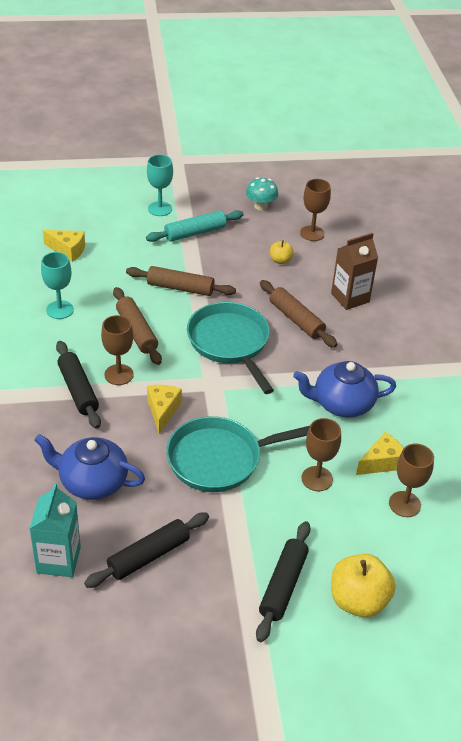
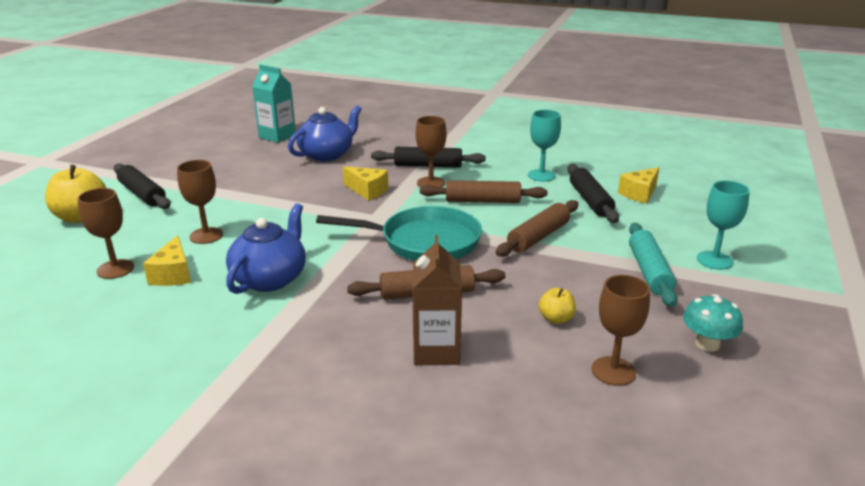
camera: 120 degrees right, 15 degrees down
black rolling pin [84,512,209,588] -> black rolling pin moved to [567,164,619,223]
turquoise pan [166,416,310,492] -> none

